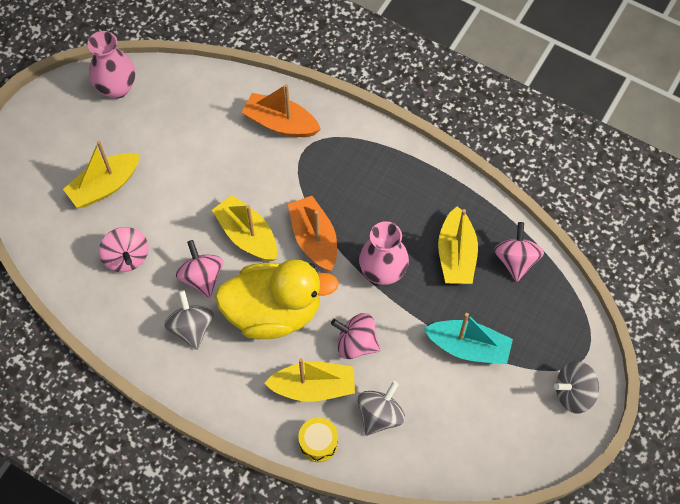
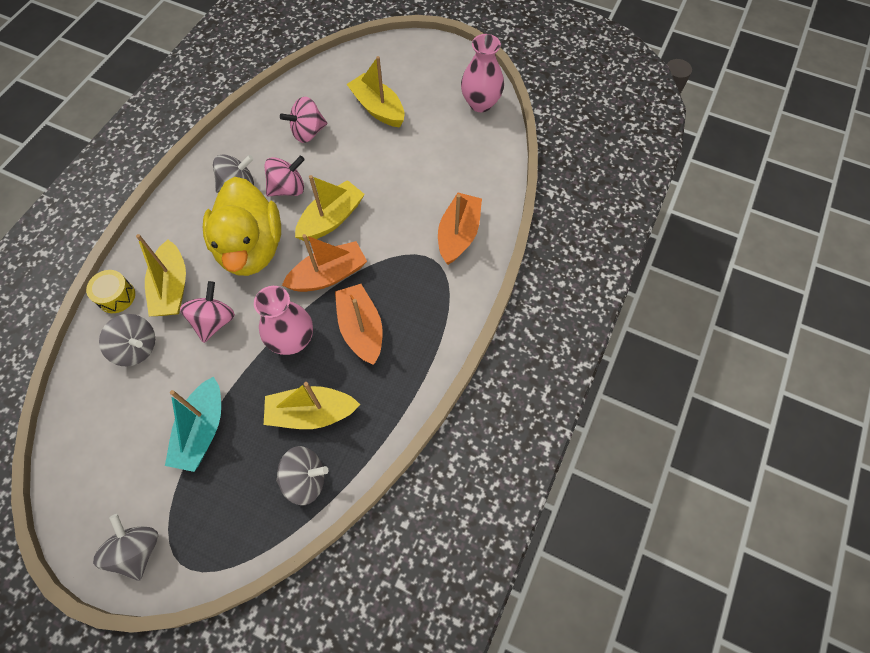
camera: 85 degrees right, 0 degrees up
pink spinning top [494,222,544,282] -> grey spinning top [276,446,329,505]
none -> orange boat [335,284,383,365]

